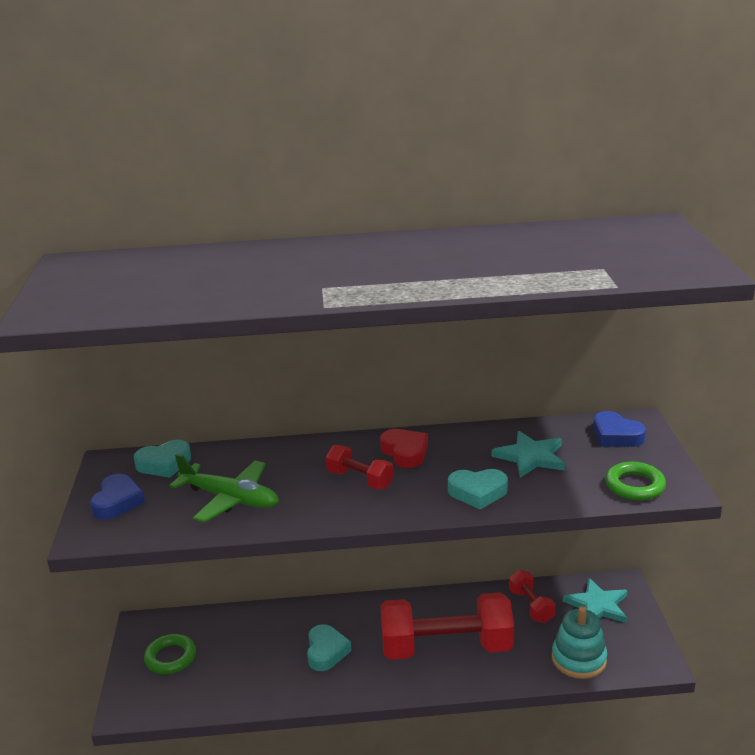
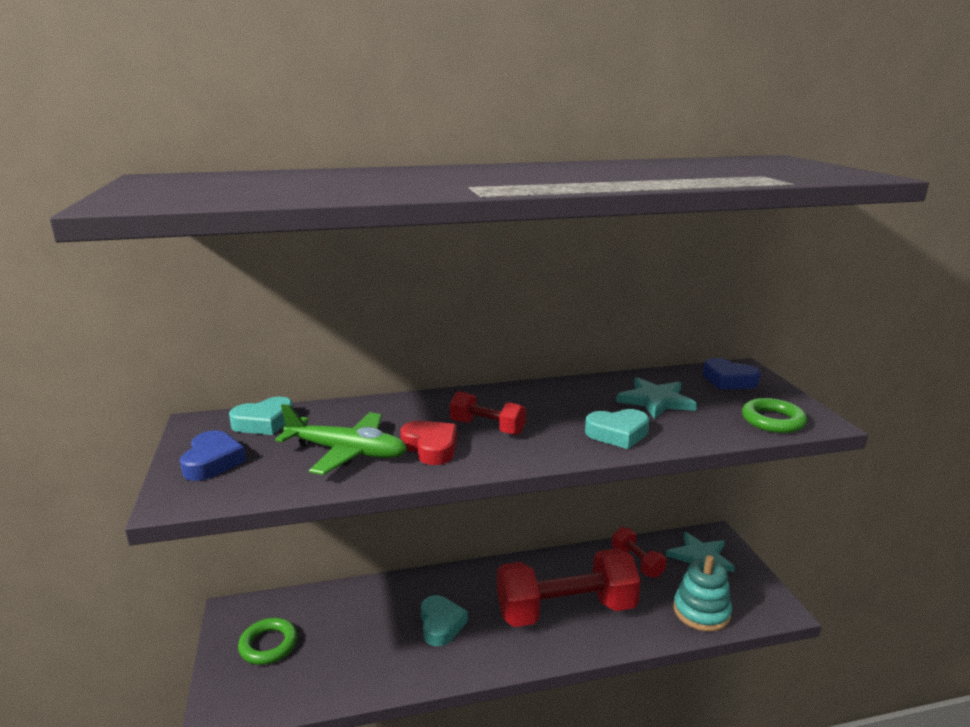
camera: 10 degrees left, 5 degrees down
red heart [380,429,428,468] -> red heart moved to [400,421,457,465]

